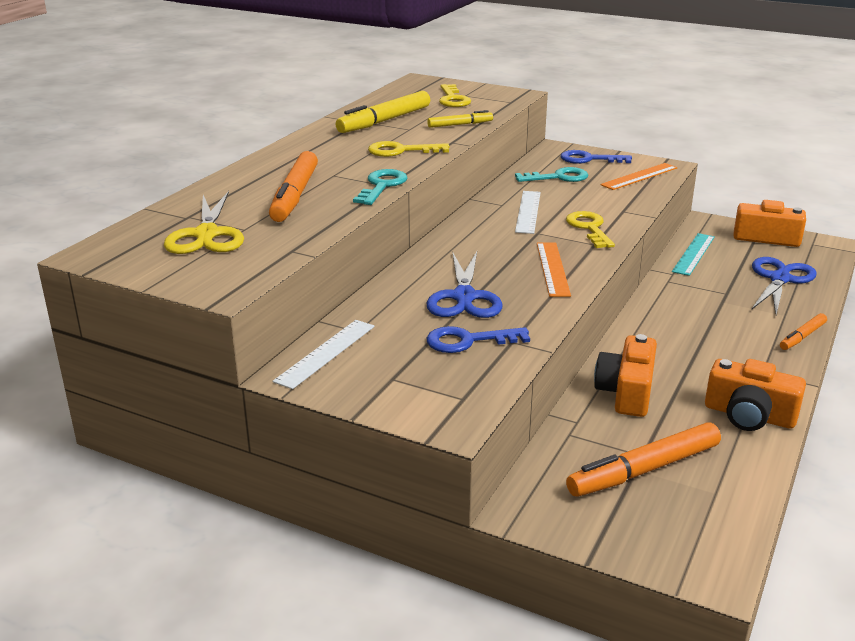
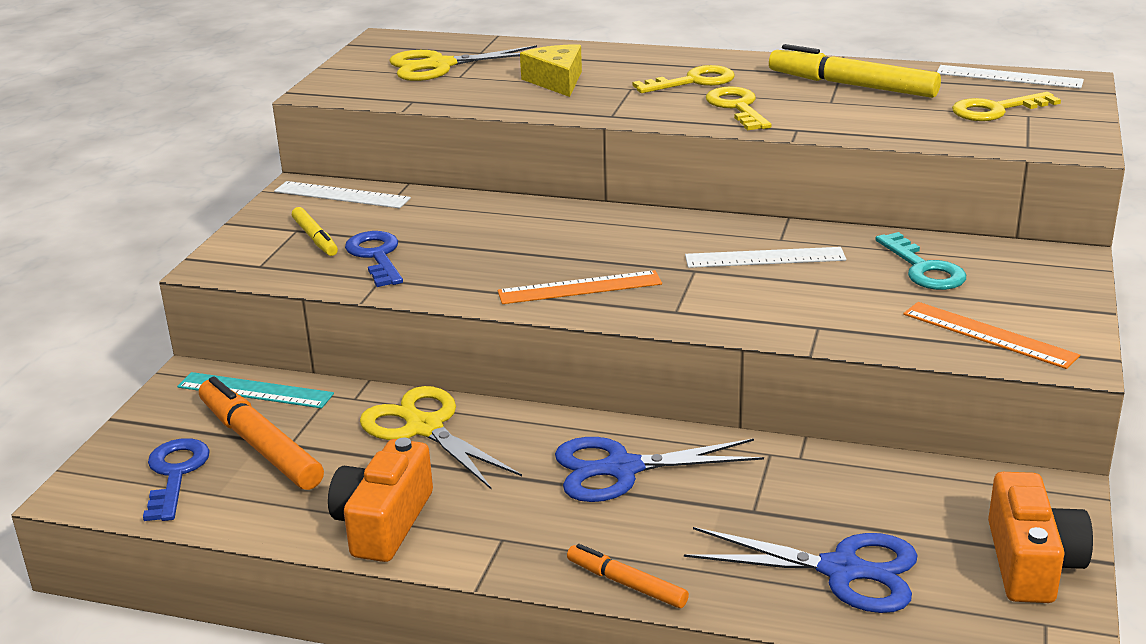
camera: 80 degrees right, 0 degrees up
orange marker [269,151,318,222] -> yellow cheese [520,44,582,97]
turquoise key [353,169,407,205] -> none
yellow marker [427,110,493,128] -> yellow marker moved to [292,207,338,256]
blue scissors [427,252,503,318] -> blue scissors moved to [555,437,764,502]
blue key [560,150,632,164] -> blue key moved to [143,438,210,521]
yellow key [566,211,615,248] -> yellow key moved to [633,65,735,93]
orange camera [594,334,657,417] -> yellow scissors [360,386,522,489]
turquoise ruler [672,233,715,276] -> turquoise ruler moved to [177,372,334,409]
none -> white ruler [937,65,1084,89]

